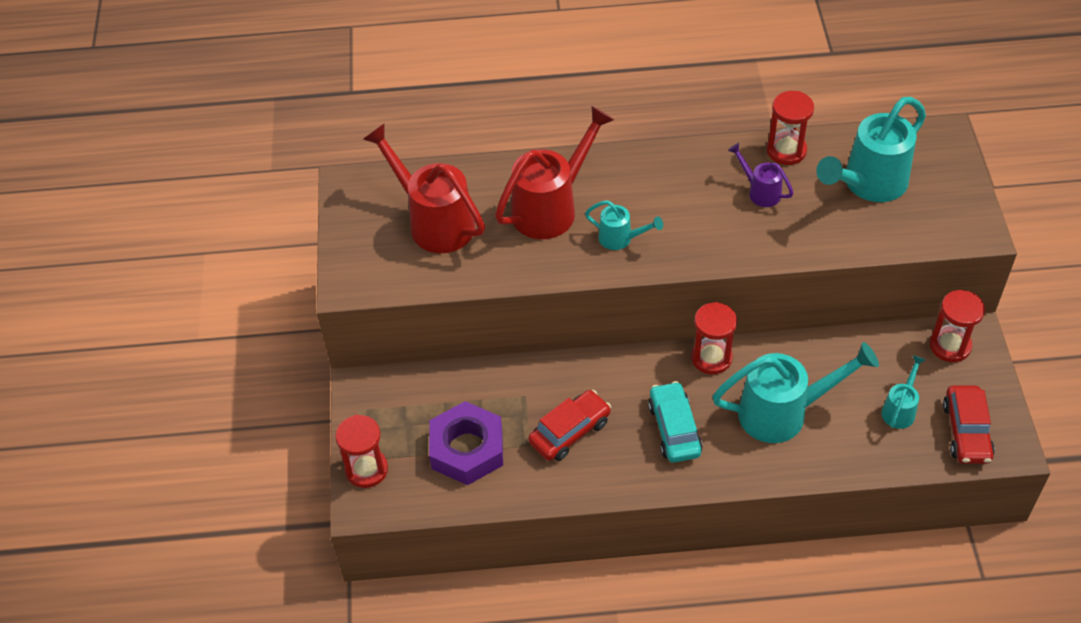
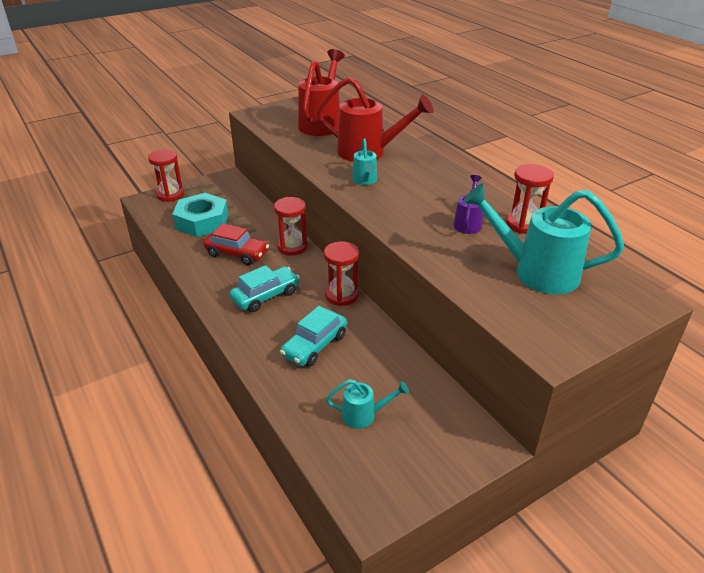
camera: 60 degrees right, 15 degrees down
purple nut [429,401,503,485] -> turquoise nut [172,193,229,237]
turquoise watering can [712,342,879,443] -> turquoise car [280,306,347,367]
red hourglass [930,290,985,362] -> red hourglass moved to [274,197,308,256]
red car [943,386,995,464] -> none

